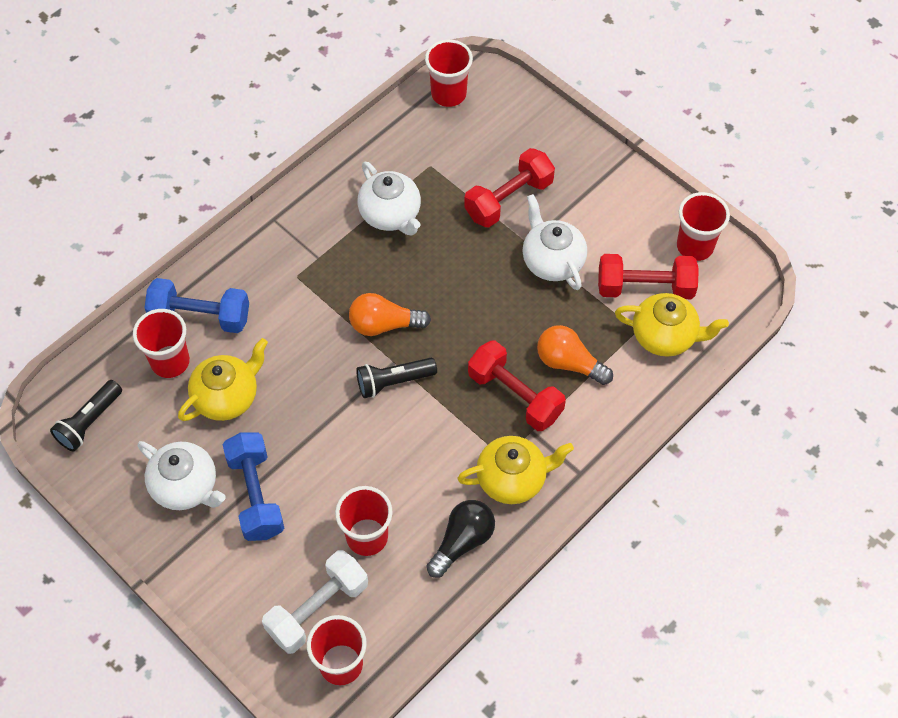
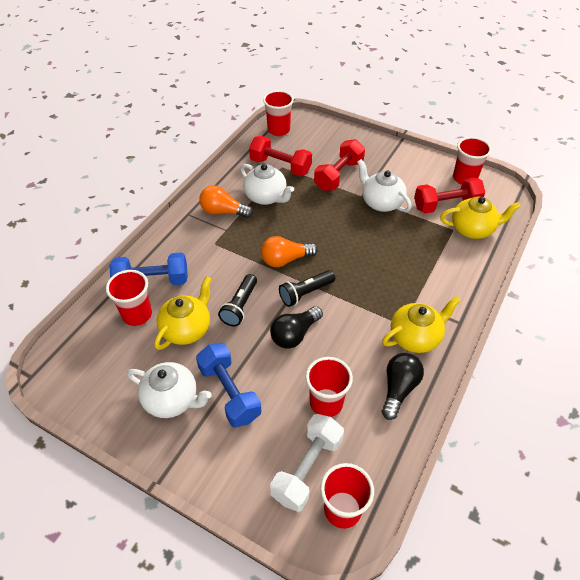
camera: 15 degrees left, 10 degrees down
black flashlight [50,380,122,452] -> black flashlight moved to [218,274,257,326]
red dumbbell [468,340,566,431] -> red dumbbell moved to [249,136,312,176]
orange light bulb [537,325,613,385] -> orange light bulb moved to [199,185,253,218]
none -> black light bulb [270,306,323,349]

